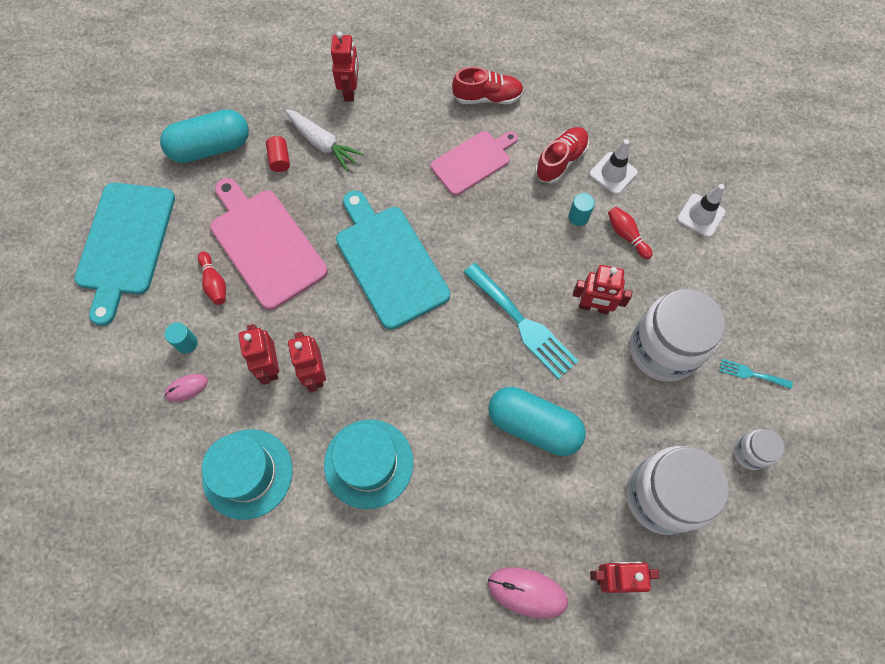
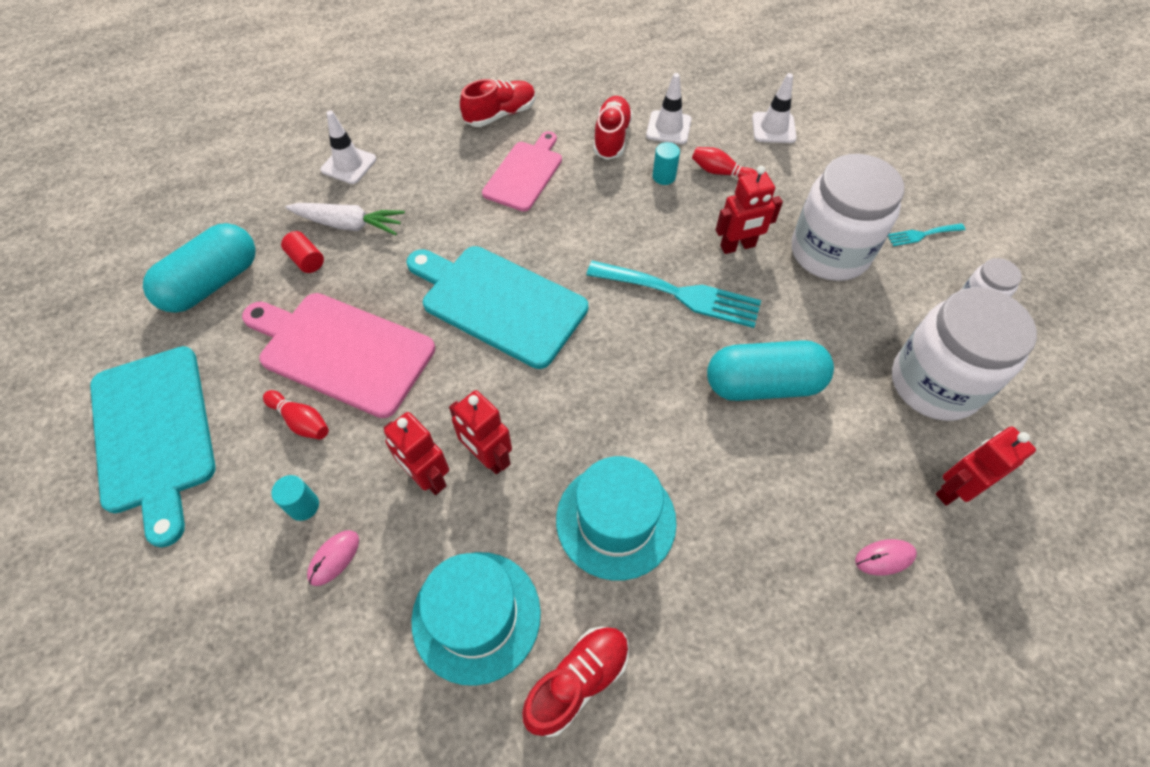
camera: 30 degrees left, 10 degrees down
red robot [331,31,359,102] -> white traffic cone [321,111,376,184]
pink mouse [488,567,568,619] -> pink mouse [855,539,917,576], size x0.59
none -> red shoe [522,626,629,737]

